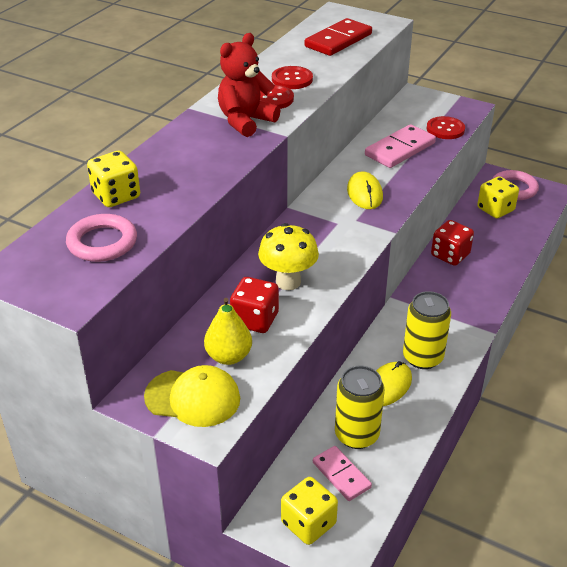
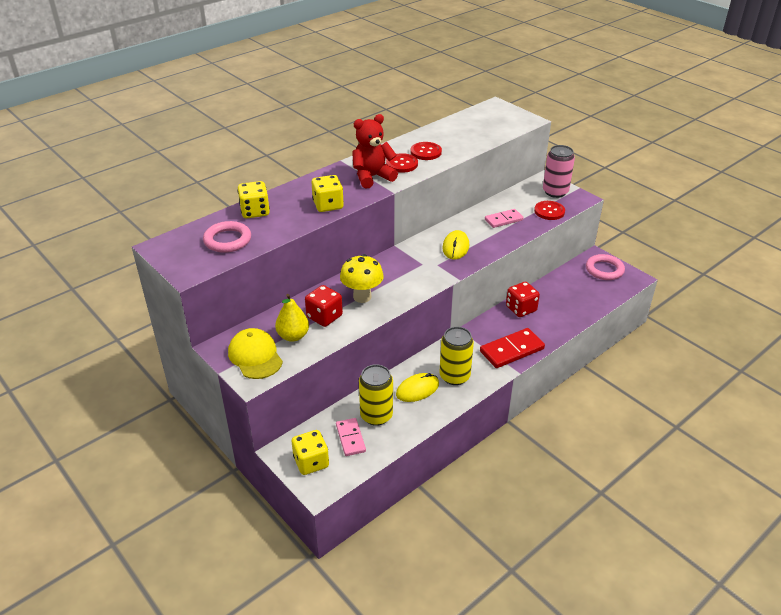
camera: 20 degrees right, 0 degrees up
yellow cap [144,365,240,427] -> yellow cap turned 150 degrees counterclockwise [228,328,283,379]
red domino [304,18,372,56] -> red domino moved to [480,328,545,368]
pink domino [365,124,436,168] -> pink domino [485,209,524,228], size x0.64
yellow dice [477,176,519,218] -> yellow dice moved to [311,175,344,212]
none -> pink can [543,145,575,198]

